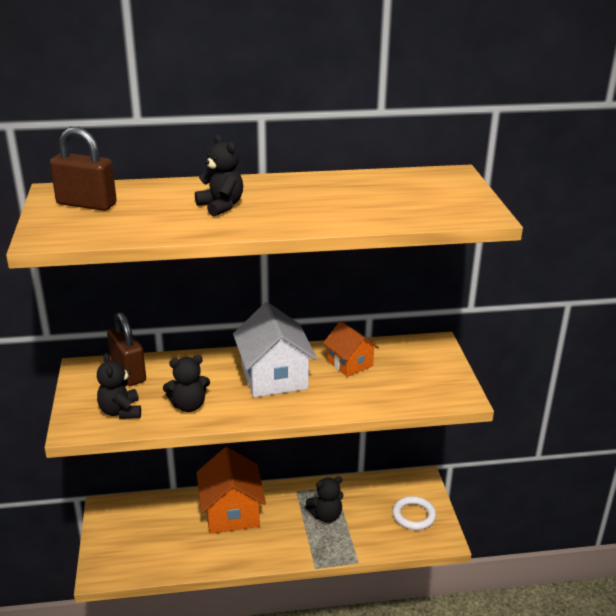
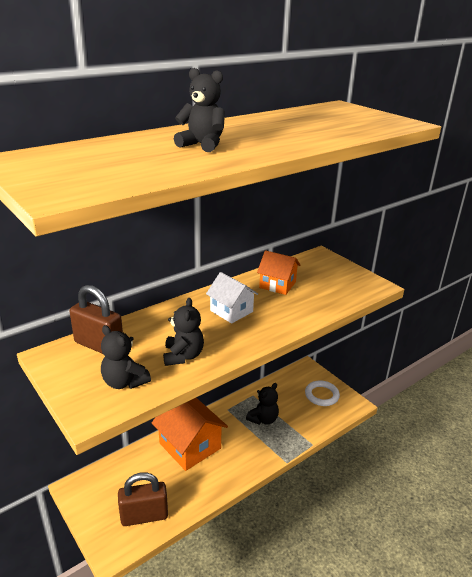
camera: 30 degrees left, 0 degrees up
brown padlock [50,127,117,211] -> brown padlock moved to [118,472,168,526]
black teddy bear [163,355,210,412] -> black teddy bear turned 45 degrees counterclockwise [163,298,204,366]
white house [233,302,317,397] -> white house [206,272,258,324], size x0.60

